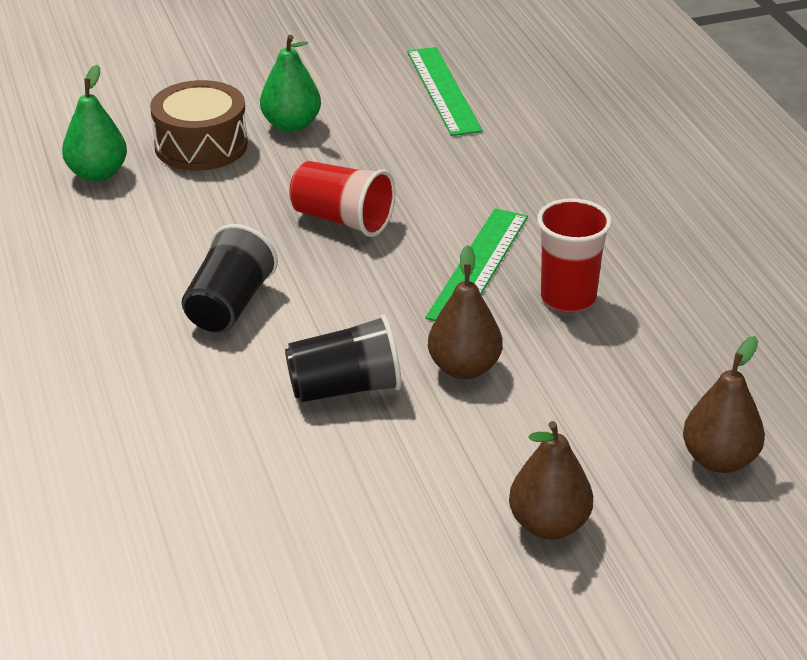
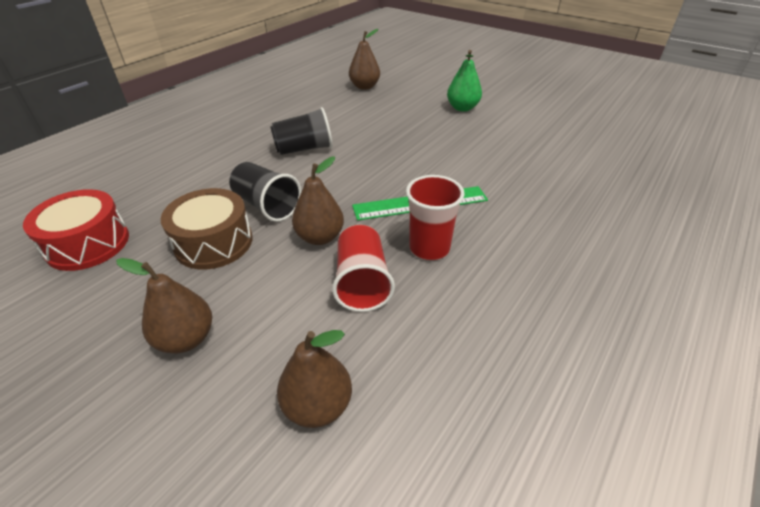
camera: 55 degrees right, 5 degrees up
green pear [62,65,127,182] -> brown pear [349,29,380,90]
brown drum [150,80,248,171] -> brown drum moved to [161,188,252,269]
red cup [289,161,396,237] -> red cup moved to [332,225,395,312]
green ruler [407,47,483,136] -> none
none -> red drum [23,189,129,271]

